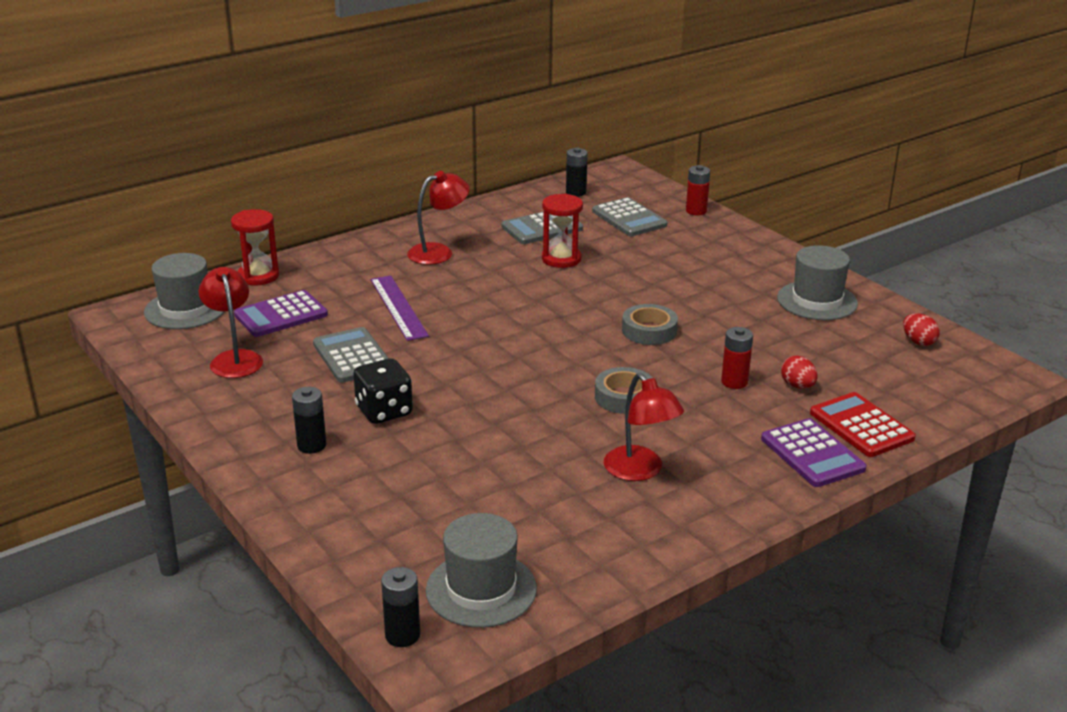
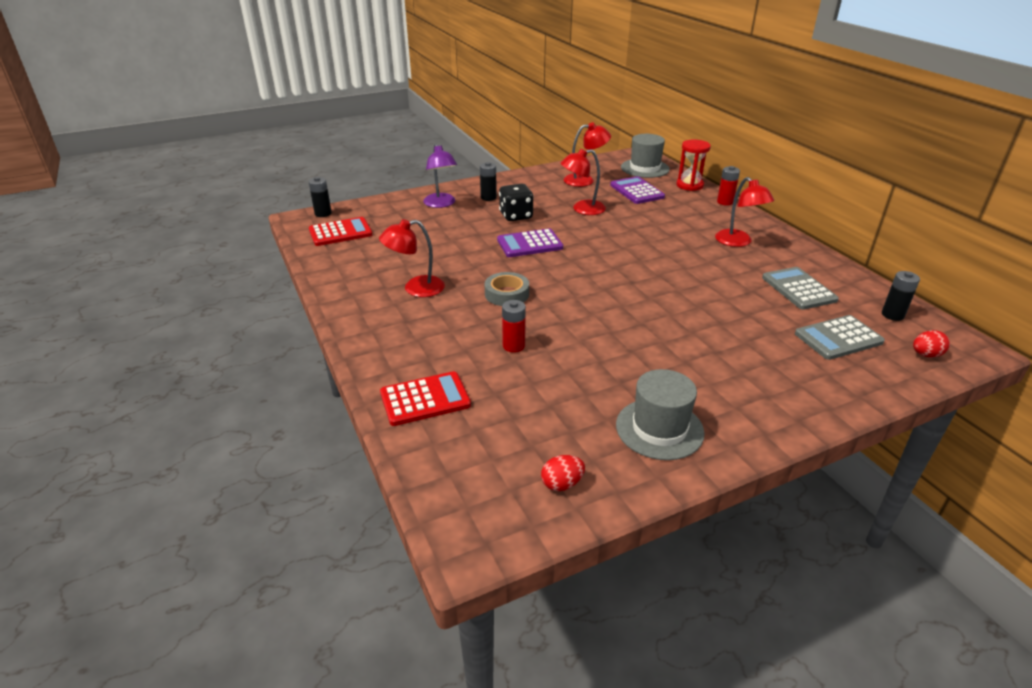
camera: 100 degrees right, 5 degrees up
grey calculator [313,327,388,383] -> red lamp [561,149,606,215]
purple ruler [371,276,429,341] -> none
grey hat [426,513,537,628] -> red calculator [309,217,373,246]
red hourglass [542,194,583,268] -> none
grey tape [622,304,678,345] -> none
red battery [686,165,710,215] -> red battery moved to [717,166,740,206]
purple calculator [761,418,867,487] -> purple calculator moved to [497,228,563,257]
red egg [781,355,818,389] -> red egg moved to [913,330,950,358]
none -> purple lamp [423,144,457,208]

